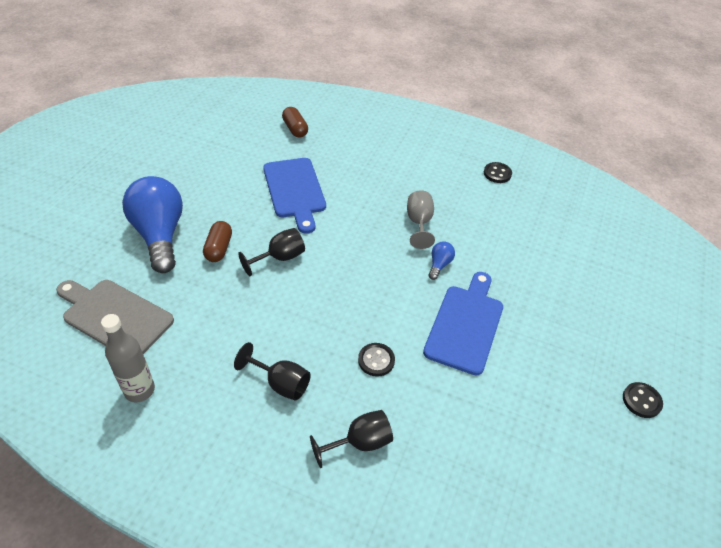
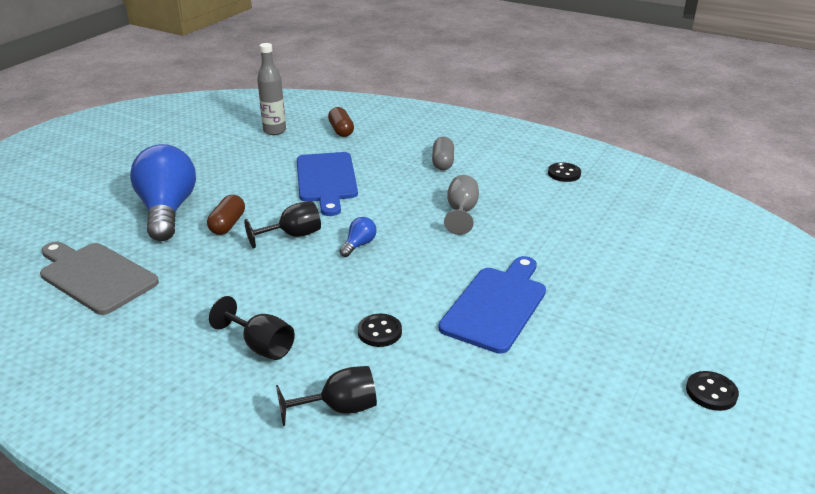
camera: 10 degrees right, 15 degrees down
grey bottle [101,314,155,402] -> grey bottle moved to [257,43,286,135]
blue light bulb [428,242,455,280] -> blue light bulb moved to [340,217,377,257]
none -> grey capsule [432,137,454,170]

